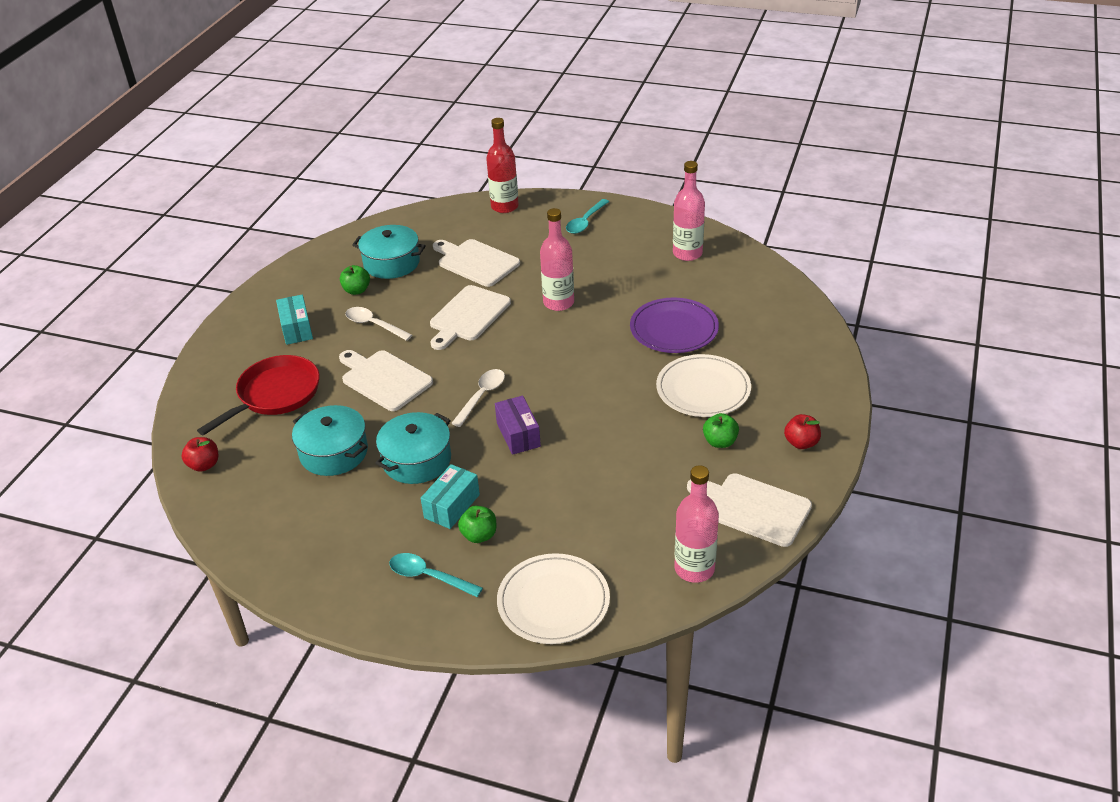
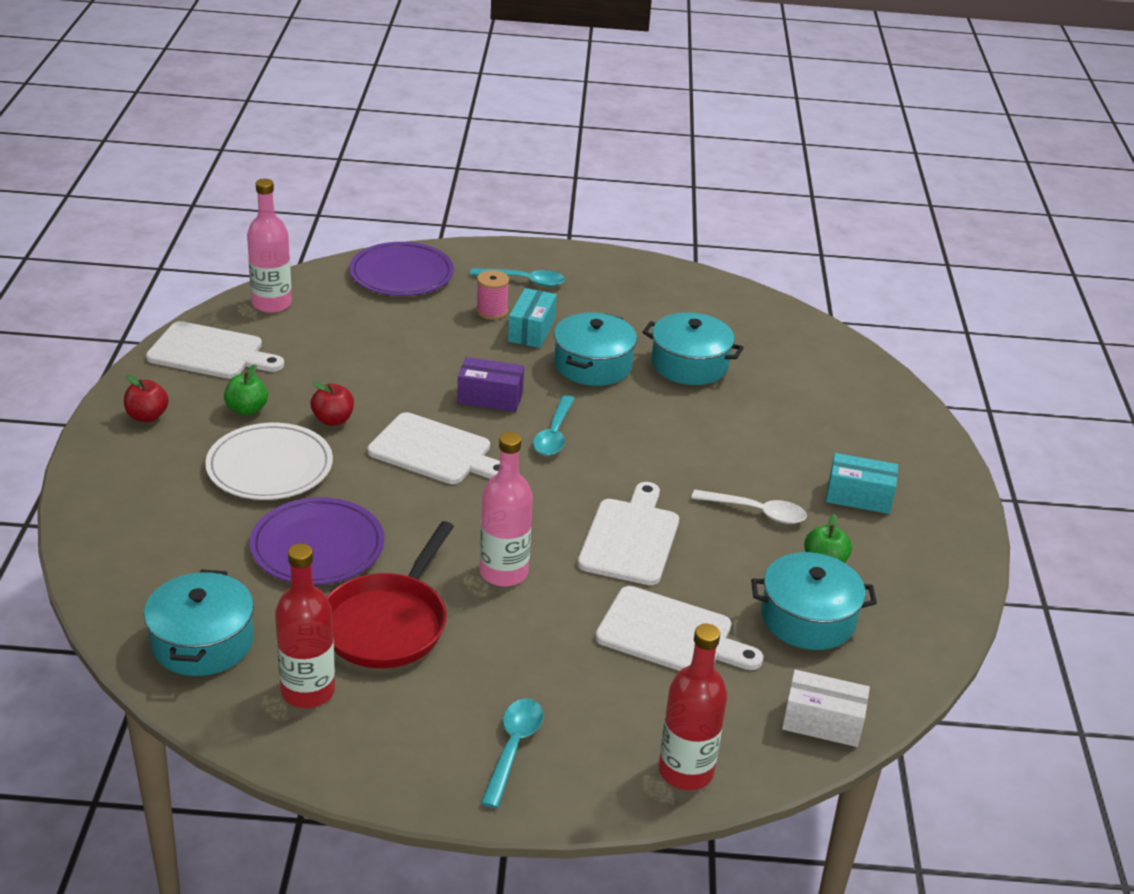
camera: 160 degrees right, 5 degrees down
red apple [182,437,218,472] -> red apple moved to [310,382,354,426]
red pan [197,355,320,436] -> red pan moved to [327,521,454,668]
turquoise box [276,294,313,345] -> turquoise box turned 45 degrees counterclockwise [826,453,898,514]
white cutting board [339,350,433,411] -> white cutting board moved to [367,412,500,484]
white spoon [451,369,505,427] -> turquoise spoon [533,395,575,456]
green apple [458,506,496,543] -> pink spool [476,270,509,320]
purple box [495,396,541,455] -> purple box turned 45 degrees counterclockwise [457,357,524,412]
white plate [497,553,610,644] -> purple plate [349,242,454,296]
pink bottle [673,161,705,261] -> red bottle [275,544,335,708]
none -> turquoise pot [144,569,254,676]
none -> white box [782,669,870,747]

